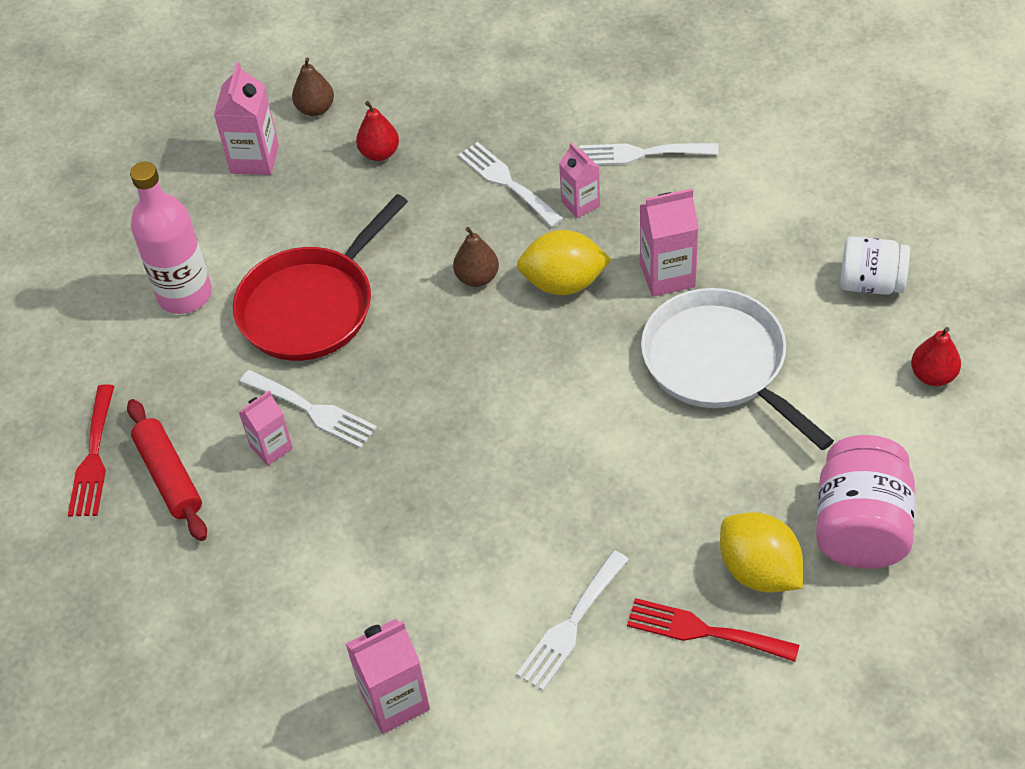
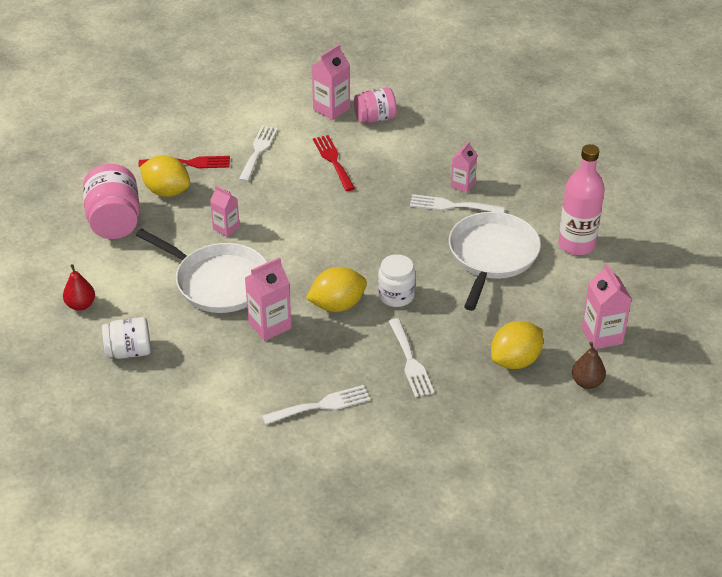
camera: 155 degrees right, 10 degrees down
red fork [68,384,114,516] -> red fork moved to [313,135,355,191]
red rolling pin [127,399,207,541] -> none
red pan [233,194,408,361] -> white pan [449,212,541,311]
red pear [356,101,399,161] -> yellow lemon [491,321,543,369]
brown pear [453,227,499,287] -> white jar [378,254,416,307]
white fork [458,142,563,227] -> white fork turned 45 degrees clockwise [388,318,435,398]
pink carton [559,143,600,218] -> pink carton moved to [210,186,240,237]
none -> pink jar [354,87,397,123]

